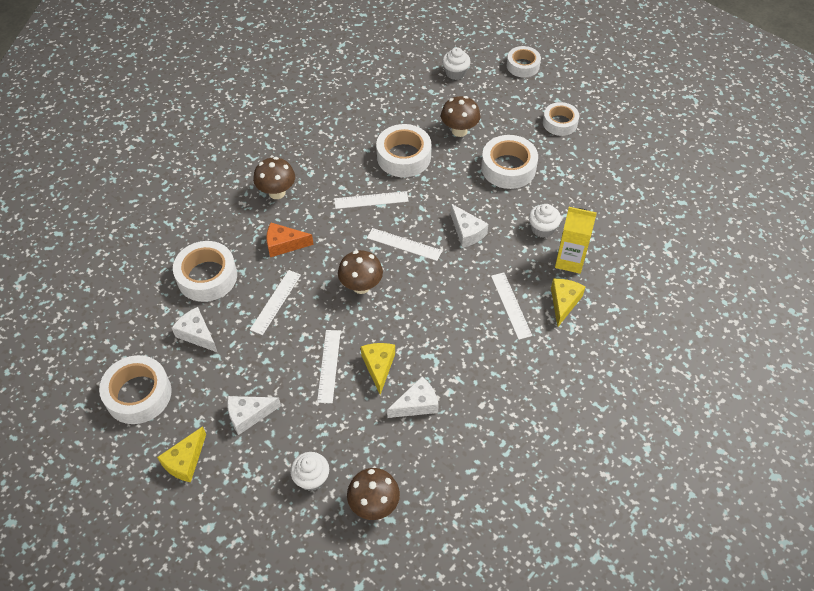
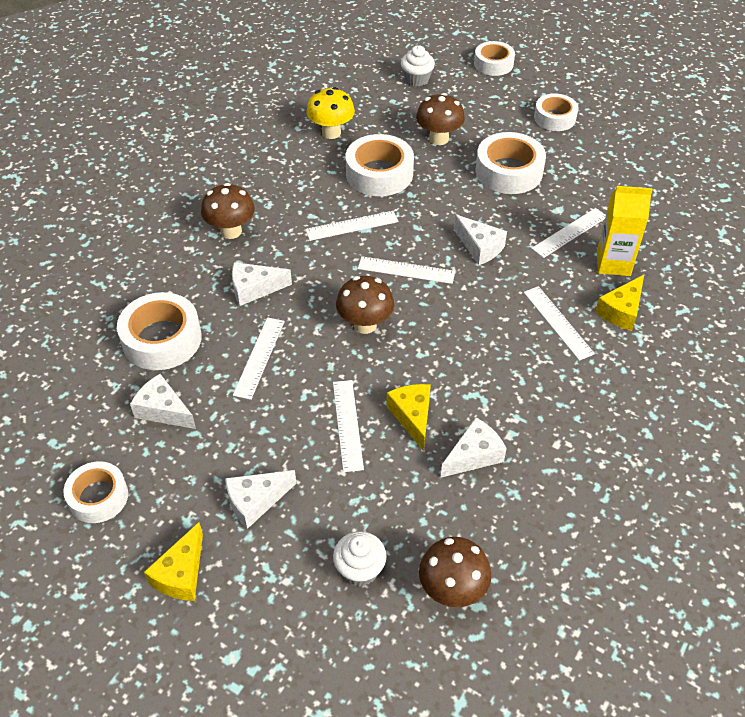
camera: 10 degrees left, 5 degrees down
white tape [99,355,172,424] -> white tape [63,461,128,523], size x0.66
orange cheese [266,223,314,257] -> white cheese [232,262,292,306]
white cupcake [529,204,561,238] -> white ruler [531,208,606,258]
yellow cheese [551,279,585,327] -> yellow cheese turned 150 degrees counterclockwise [595,275,644,331]
none -> yellow mushroom [307,87,355,139]

